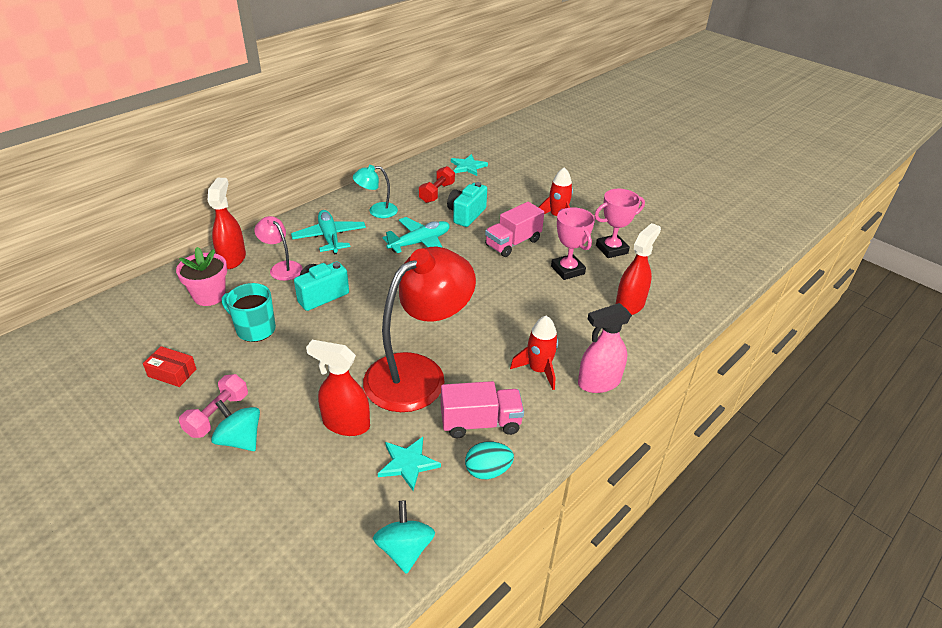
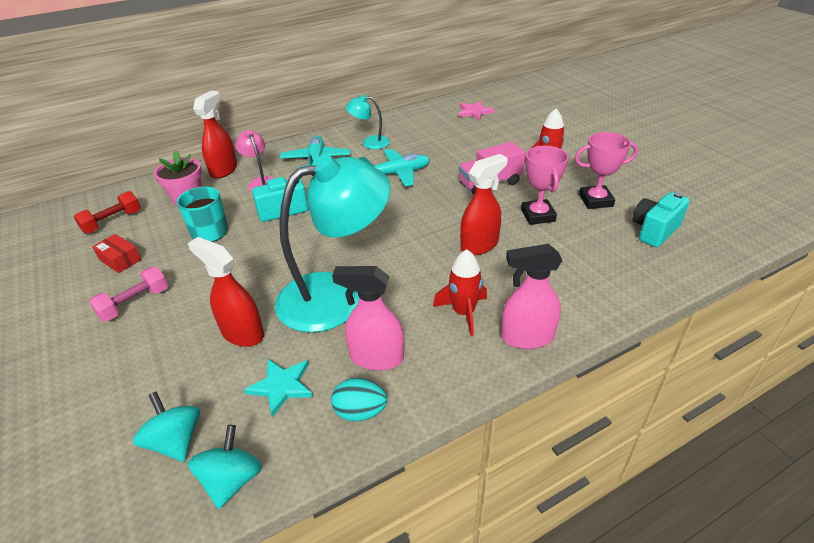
camera: 20 degrees right, 0 degrees up
turquoise spinning top [211,400,260,451] -> turquoise spinning top moved to [133,392,200,462]
red lamp [363,247,476,412] -> turquoise lamp [275,154,391,333]
red dumbbell [419,166,455,203] -> red dumbbell moved to [74,191,141,234]
pink truck [441,381,524,438] -> pink spray bottle [332,266,404,371]
turquoise camera [447,182,487,227] -> turquoise camera moved to [632,192,690,247]
turquoise star [451,154,488,176] -> pink star [458,101,495,121]
red spray bottle [616,223,661,315] -> red spray bottle moved to [460,154,508,255]

